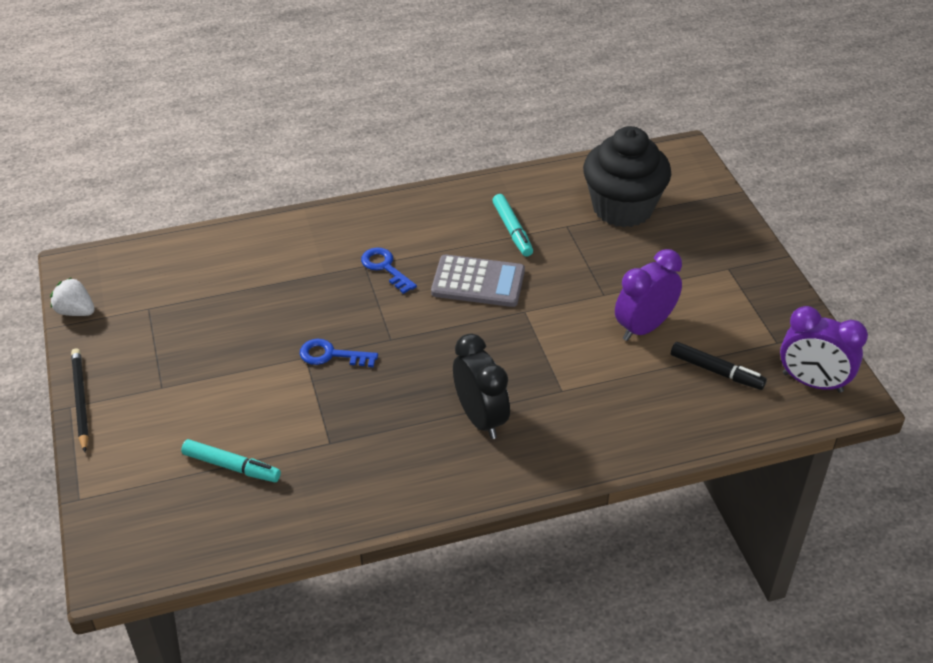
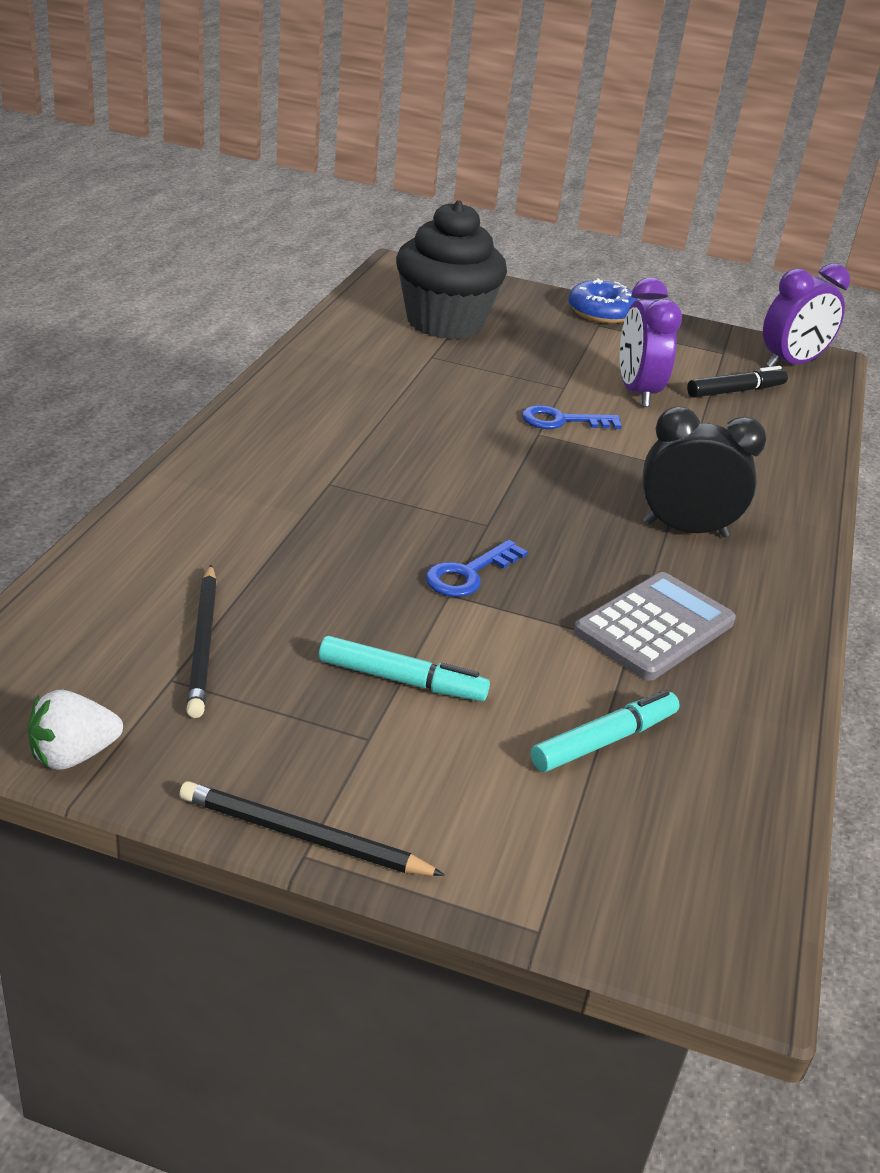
camera: 60 degrees left, 10 degrees down
blue key [361,247,417,294] -> blue key moved to [522,405,622,429]
grey calculator [431,254,525,307] -> grey calculator moved to [574,572,736,681]
turquoise marker [492,194,533,257] -> turquoise marker moved to [319,636,490,701]
none -> black pencil [186,565,217,718]
none -> blue donut [568,278,638,323]

